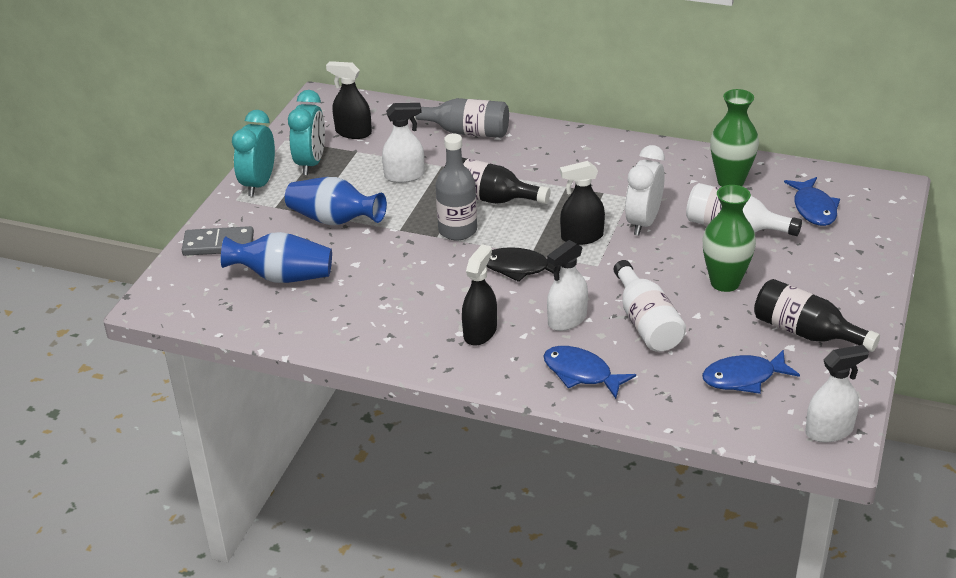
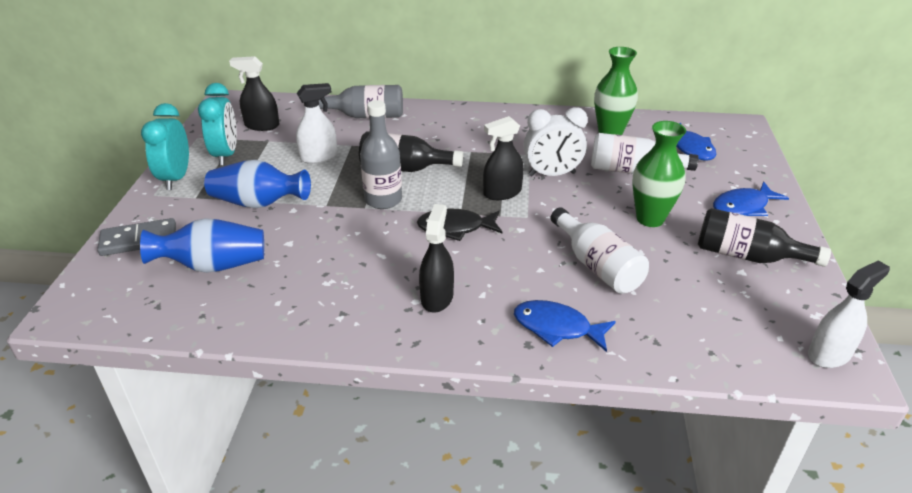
camera: 15 degrees left, 0 degrees up
white spray bottle [547,240,588,331] -> none
white clock [625,145,665,236] -> white clock turned 105 degrees counterclockwise [524,107,588,176]
blue fish [702,350,800,394] -> blue fish moved to [713,181,789,216]

